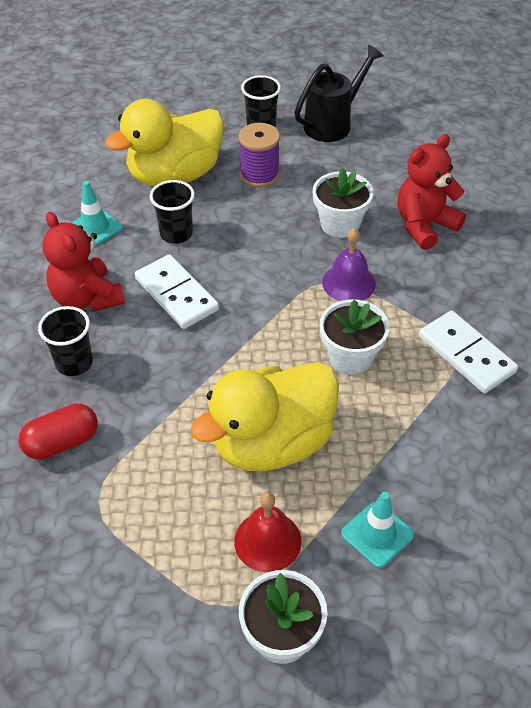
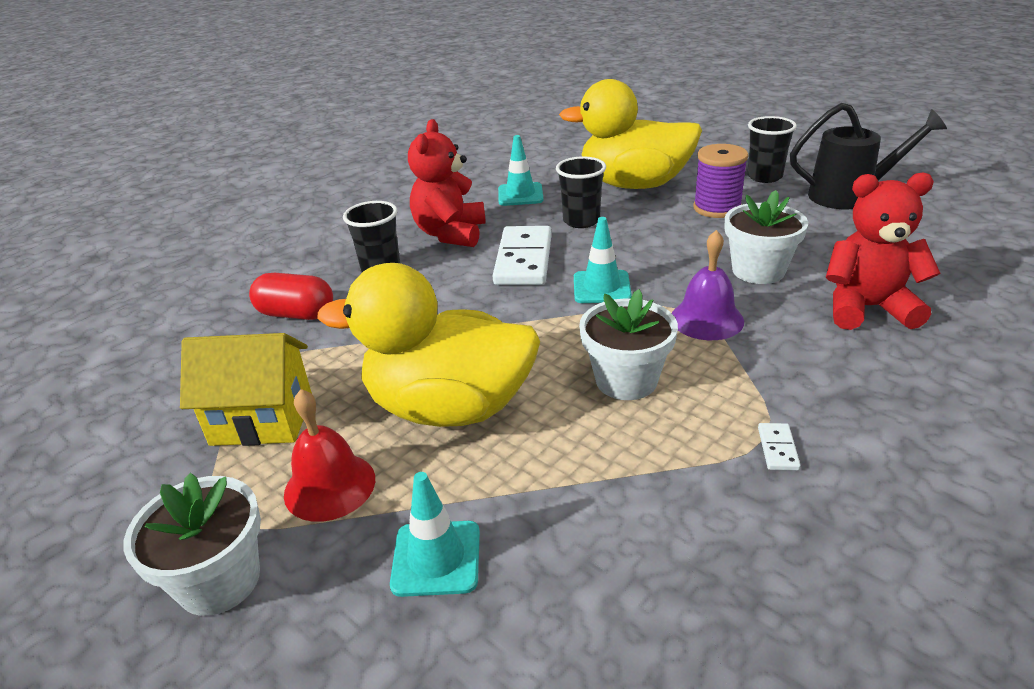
camera: 45 degrees right, 15 degrees down
white domino [419,311,518,393] -> white domino [758,423,801,470], size x0.41
none -> yellow house [180,333,312,446]
none -> turquoise traffic cone [574,217,632,303]

